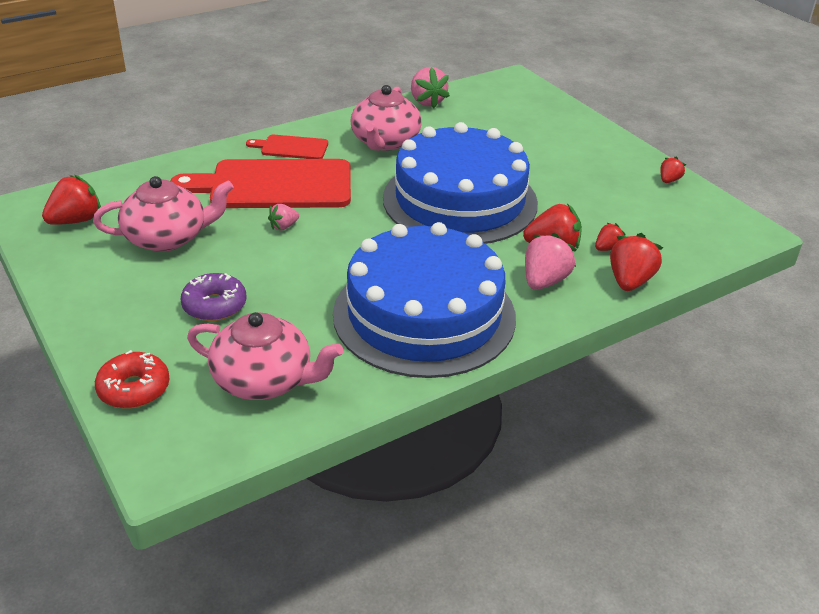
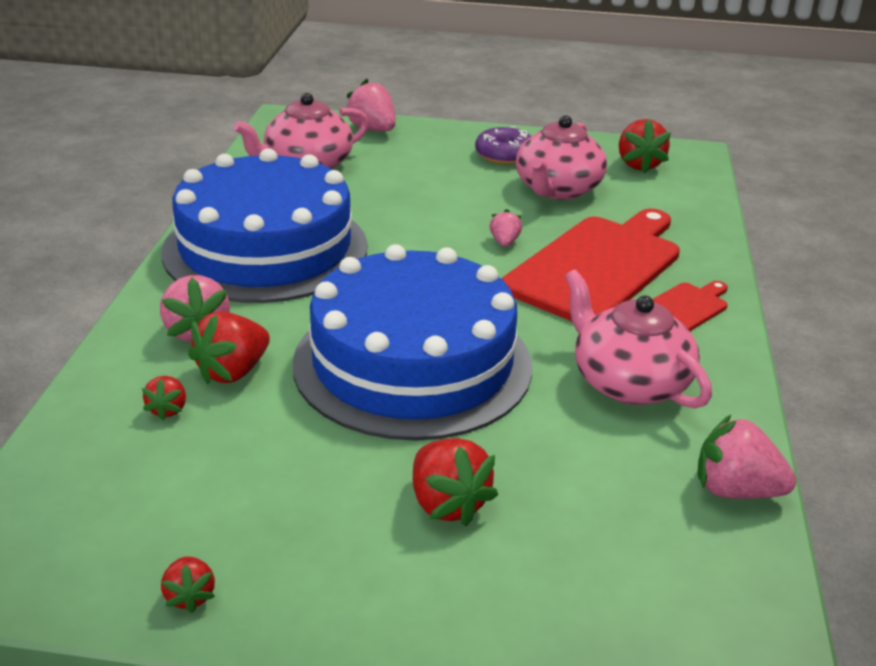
camera: 130 degrees right, 5 degrees down
red donut [95,350,169,408] -> pink strawberry [346,79,396,131]
purple donut [180,273,246,321] -> purple donut moved to [475,126,531,165]
red strawberry [610,233,664,291] -> red strawberry moved to [413,438,498,526]

